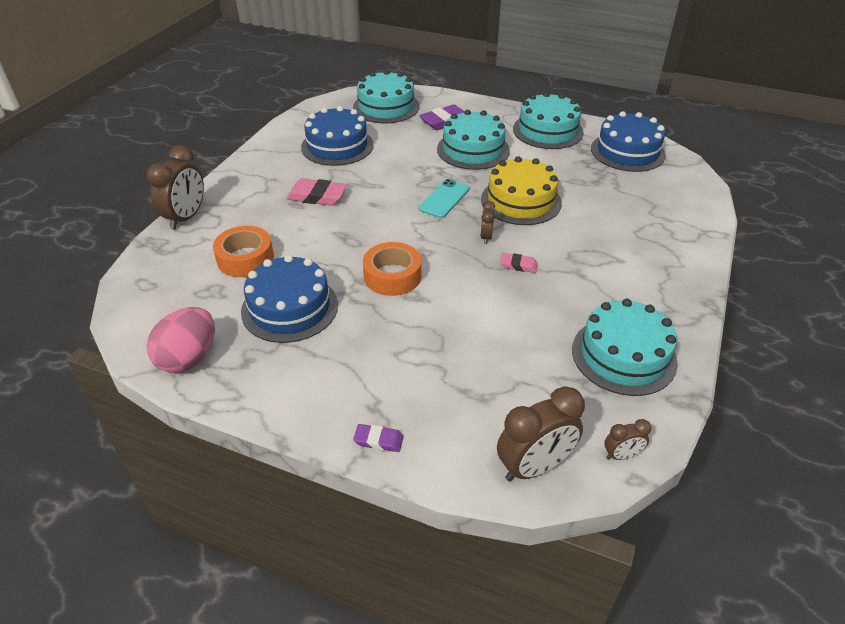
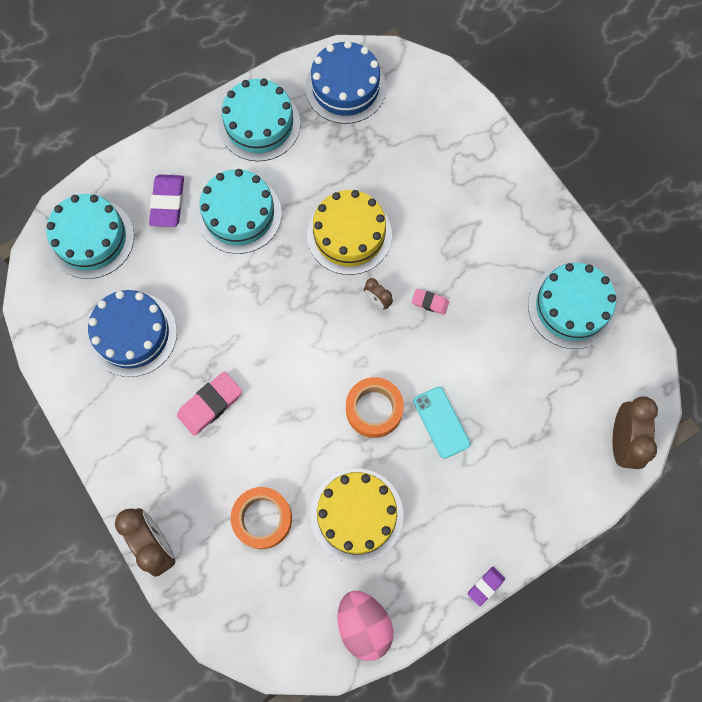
camera: 55 degrees left, 30 degrees up
blue cake [241,255,338,343] -> yellow cake [310,468,404,563]
purple eraser [353,424,404,452] -> purple eraser moved to [468,567,505,606]
turquoise phone [419,179,470,218] -> turquoise phone moved to [413,387,470,459]
pink eraser [500,253,538,273] -> pink eraser turned 60 degrees clockwise [412,289,449,315]
brown clock [604,419,651,460] -> none

